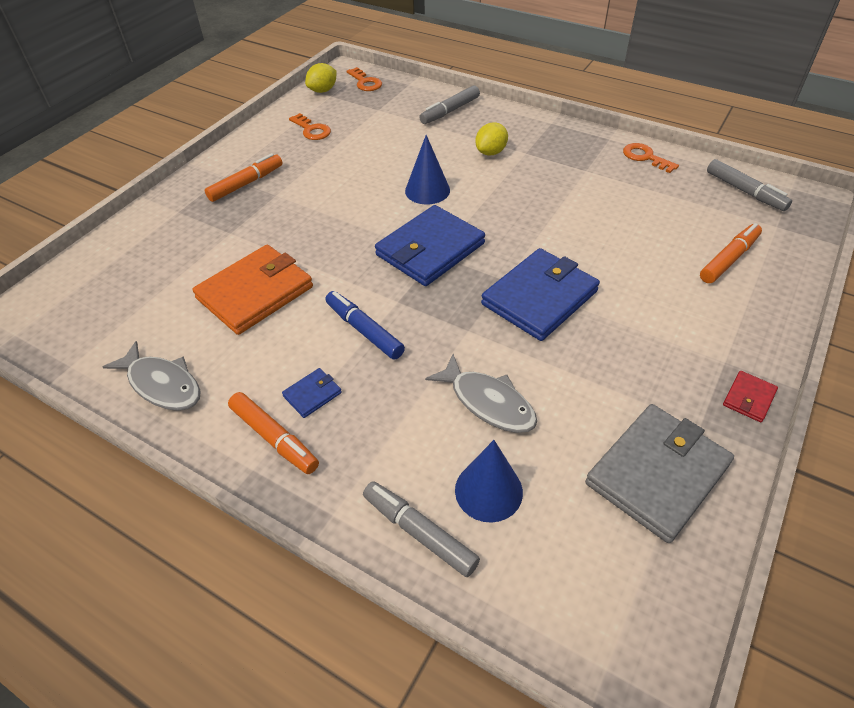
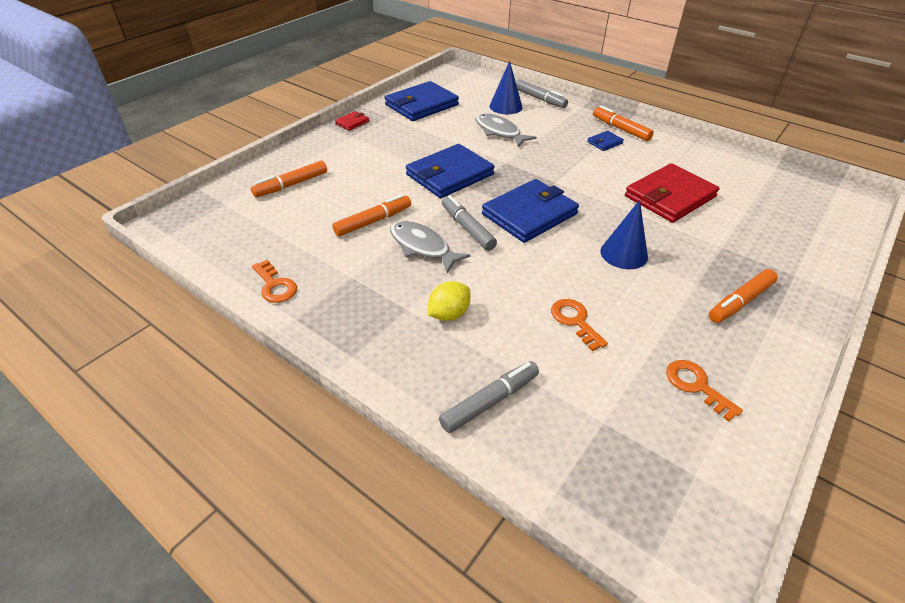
camera: 175 degrees left, 5 degrees down
grey fish [103,341,200,411] -> grey fish moved to [390,221,471,273]
orange wallet [192,245,313,335] -> red wallet [625,163,720,223]
yellow lemon [305,63,337,93] -> none
blue marker [325,291,405,360] -> none
orange key [347,67,382,91] -> orange key moved to [551,299,608,351]
blue cone [405,135,450,204] -> blue cone moved to [600,200,648,269]
grey wallet [585,404,734,543] -> blue wallet [385,81,459,121]
grey marker [707,159,792,211] -> grey marker moved to [442,195,497,251]
none -> orange marker [332,194,411,236]

